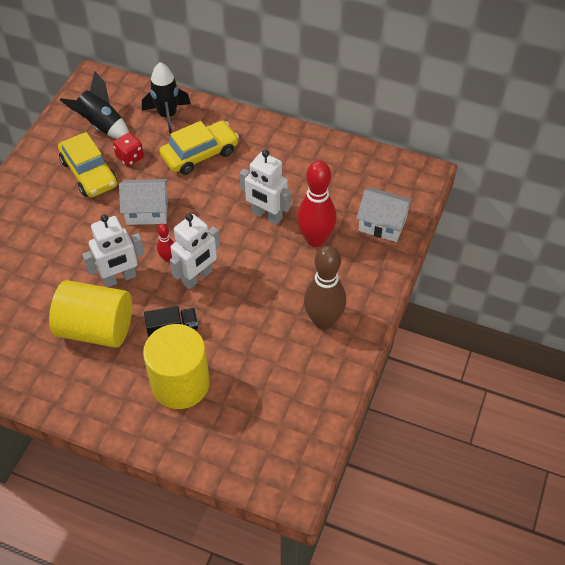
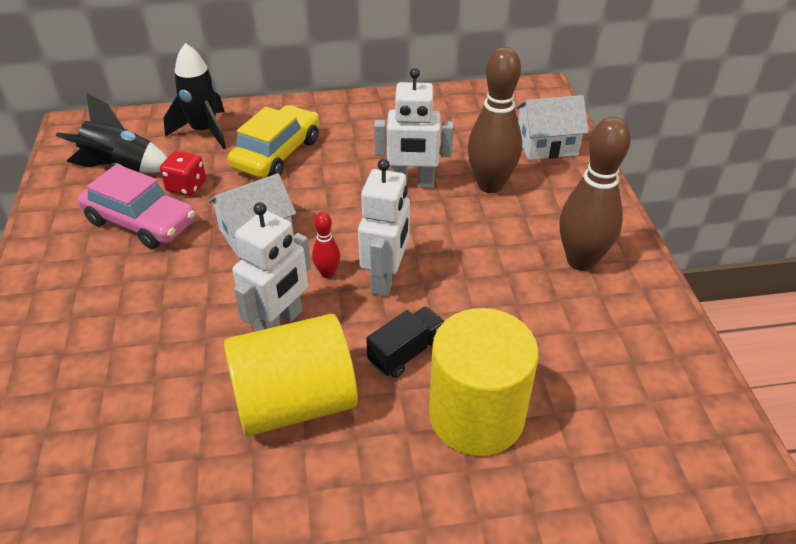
camera: 30 degrees left, 10 degrees down
yellow car [58,132,117,197] -> pink car [77,164,196,249]
red bowling pin [297,161,337,247] -> brown bowling pin [468,47,522,193]

